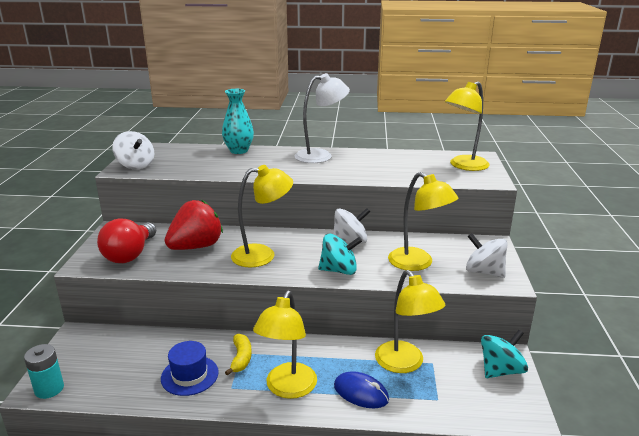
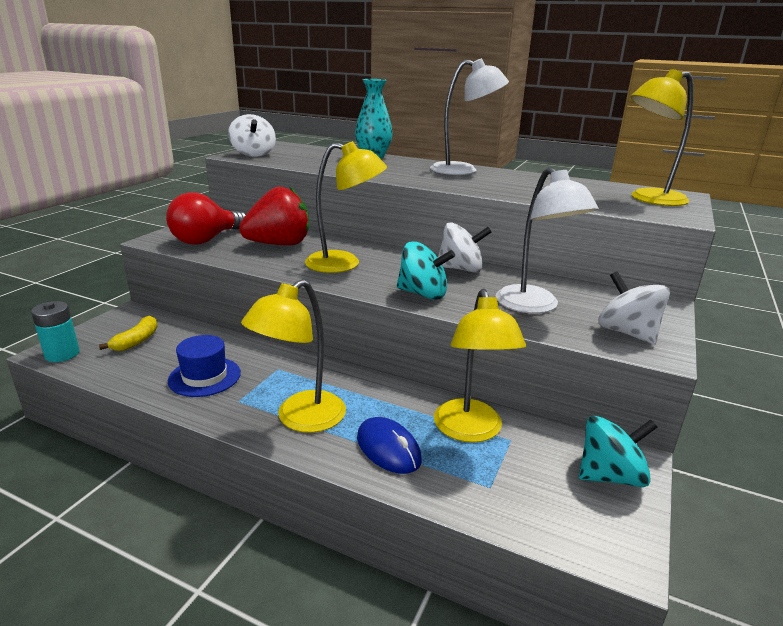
camera: 20 degrees right, 0 degrees up
yellow banana [225,333,252,376] -> yellow banana moved to [99,315,157,351]
yellow lamp [388,172,458,271] -> white lamp [496,167,599,313]

